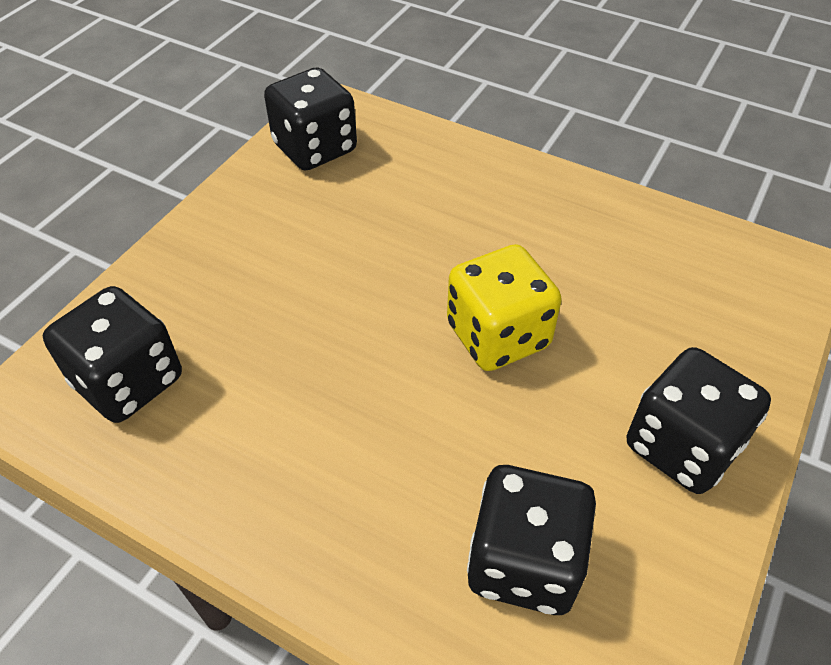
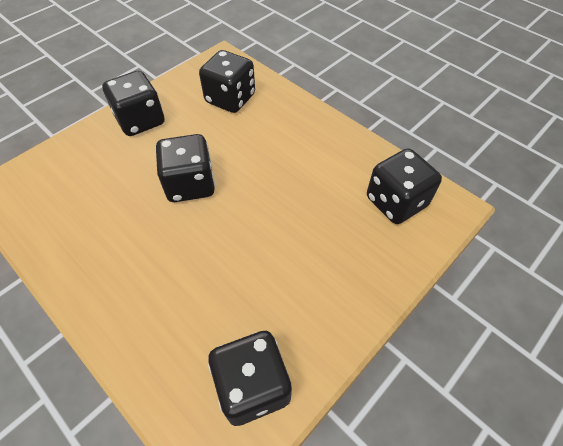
camera: 165 degrees left, 5 degrees up
yellow dice [447,244,562,371] -> black dice [156,134,215,202]

